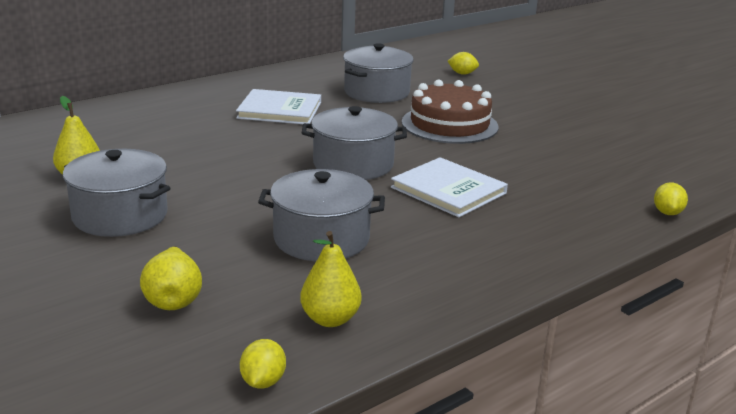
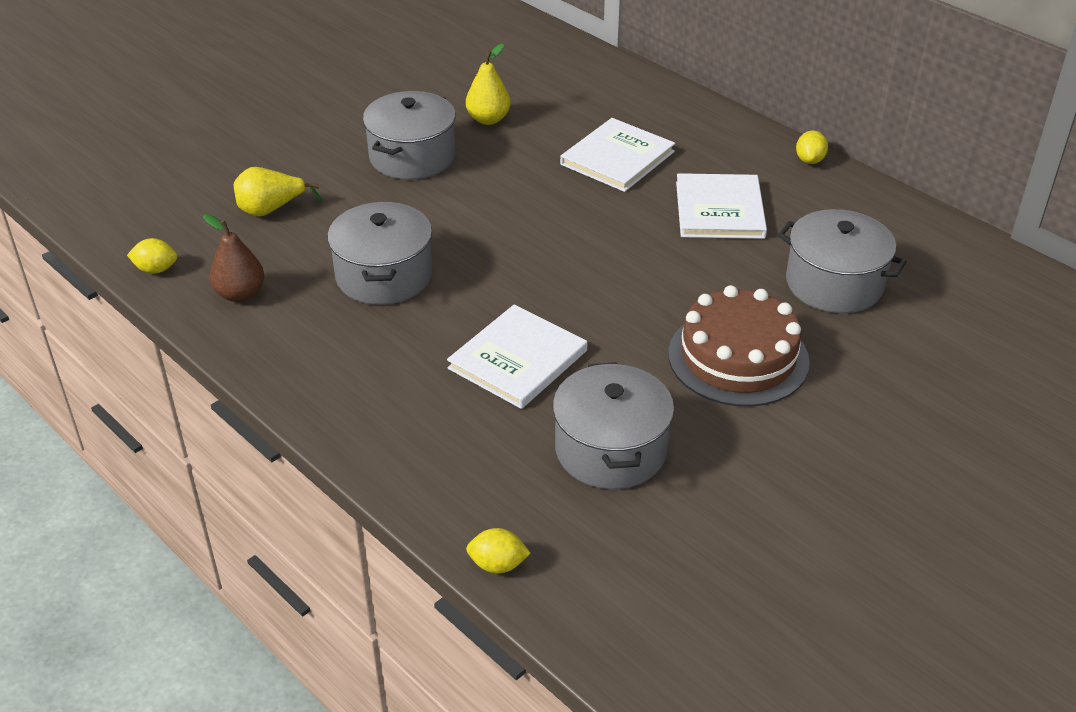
camera: 85 degrees right, 15 degrees up
yellow pear [300,231,362,327] -> brown pear [203,214,264,302]
grey pot [302,106,407,180] -> grey pot moved to [553,362,674,489]
yellow lemon [448,52,479,75] -> yellow lemon moved to [796,131,828,164]
none -> white book [560,118,675,192]

